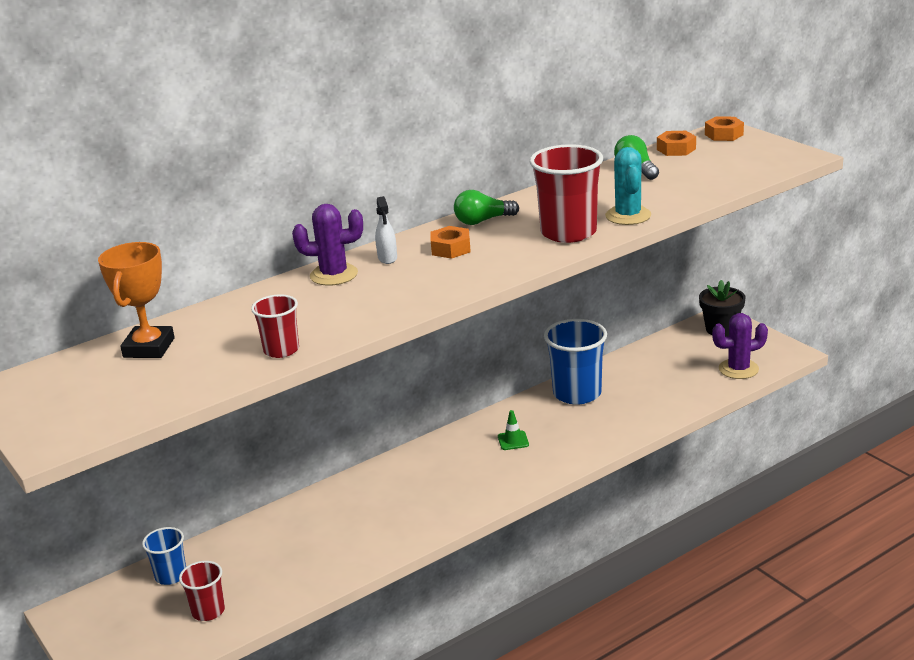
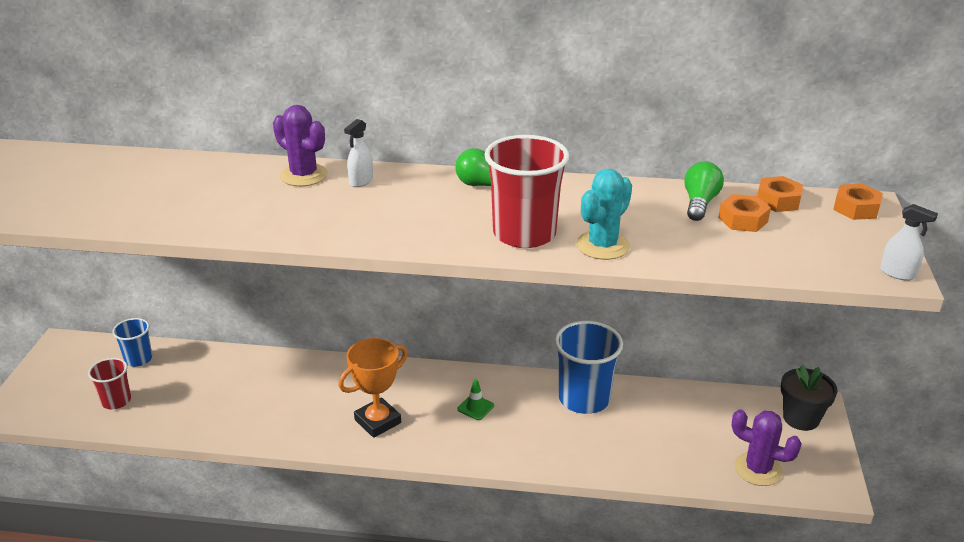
camera: 40 degrees right, 5 degrees up
orange trophy [98,242,175,358] -> orange trophy moved to [338,338,408,438]
red cup [251,294,299,358] -> none
orange nut [430,226,471,259] -> orange nut moved to [718,194,771,232]
none -> white spray bottle [880,204,938,281]

